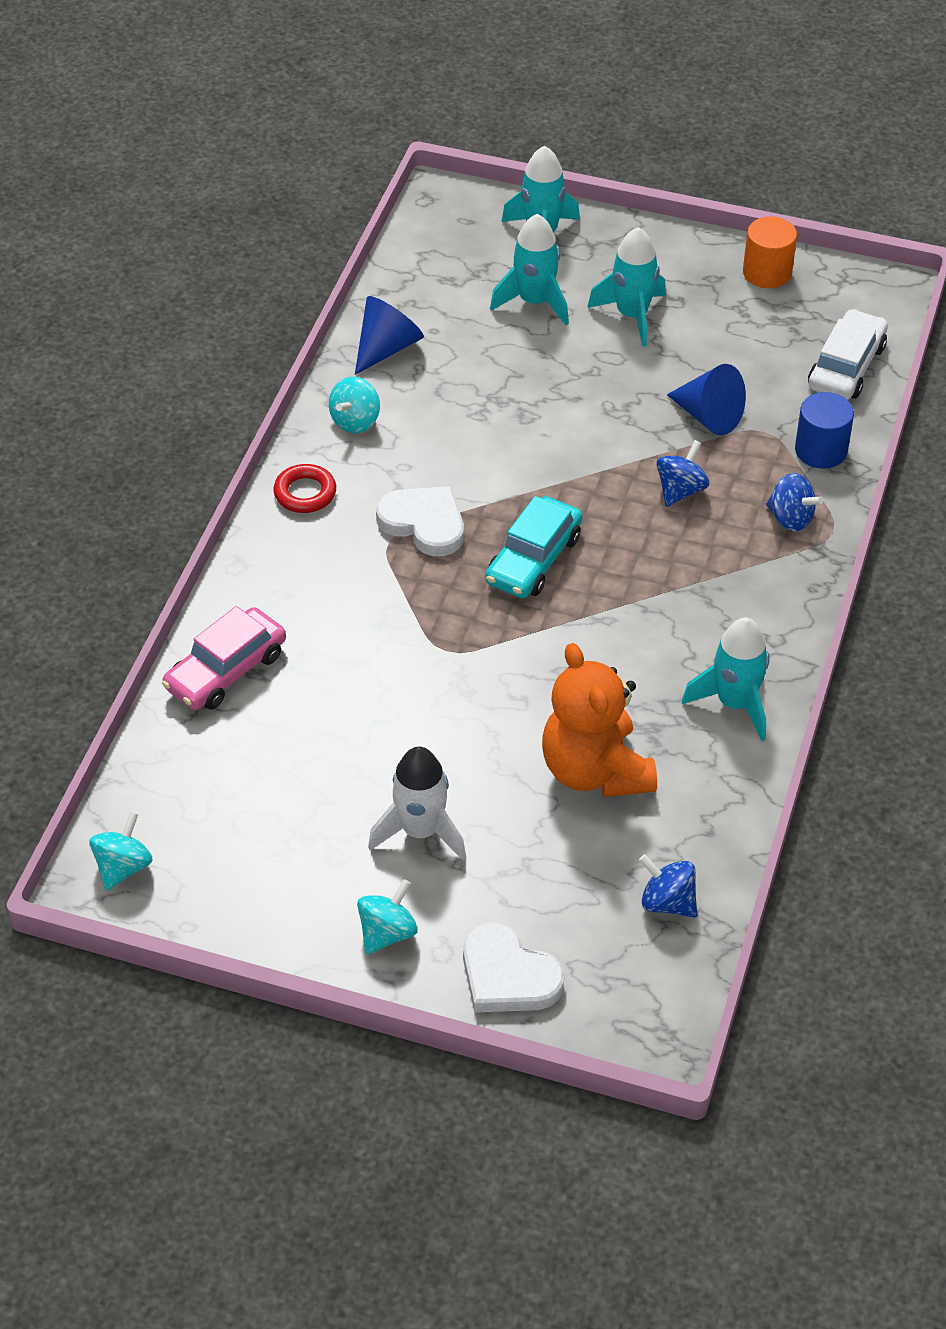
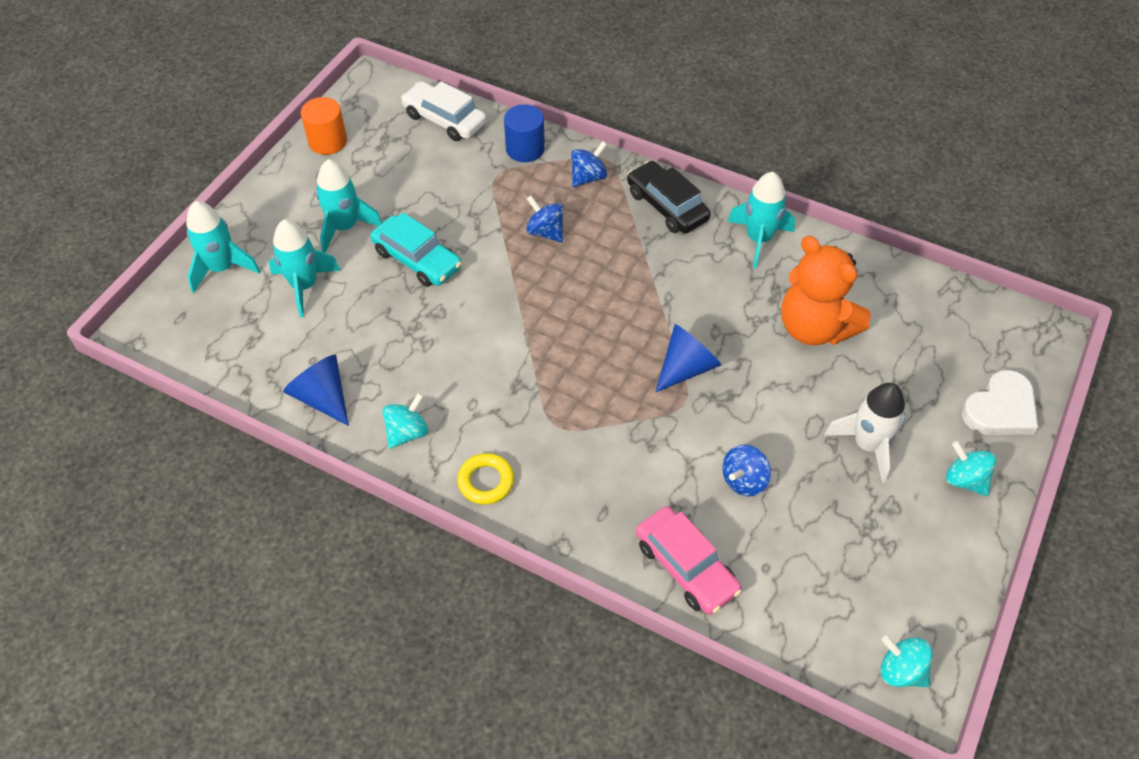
camera: 80 degrees left, 5 degrees up
red ring [273,464,336,513] -> yellow ring [457,453,514,505]
turquoise spinning top [329,377,380,433] -> turquoise spinning top turned 90 degrees counterclockwise [382,393,428,449]
white heart [376,486,464,556] -> none
turquoise car [485,496,583,598] -> turquoise car moved to [370,212,462,287]
orange teddy bear [542,643,657,797] -> orange teddy bear turned 60 degrees clockwise [781,236,871,345]
blue spinning top [639,854,697,918] -> blue spinning top moved to [723,445,771,497]
blue cone [667,364,746,436] -> blue cone moved to [655,324,721,392]
none -> black car [627,161,711,234]

